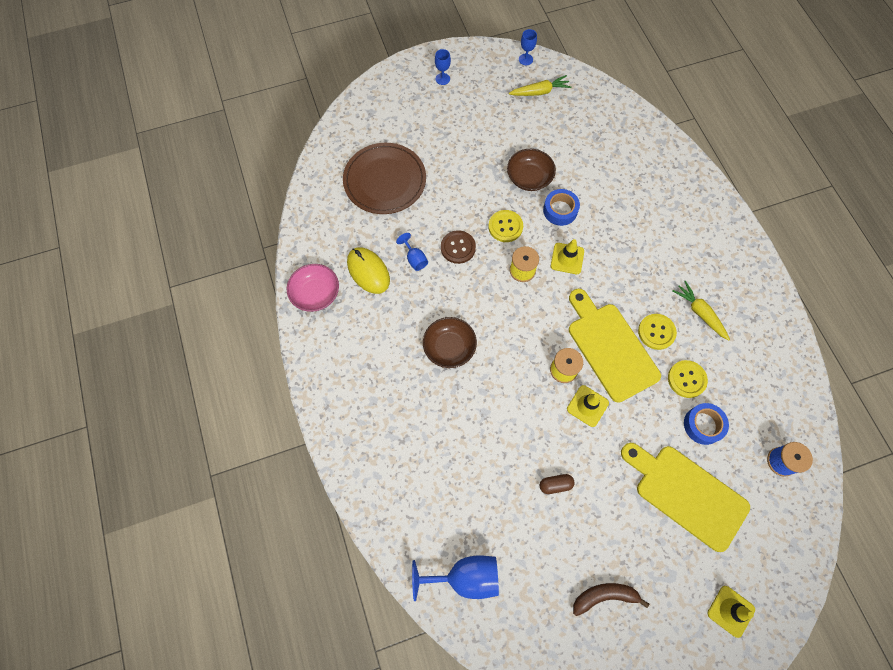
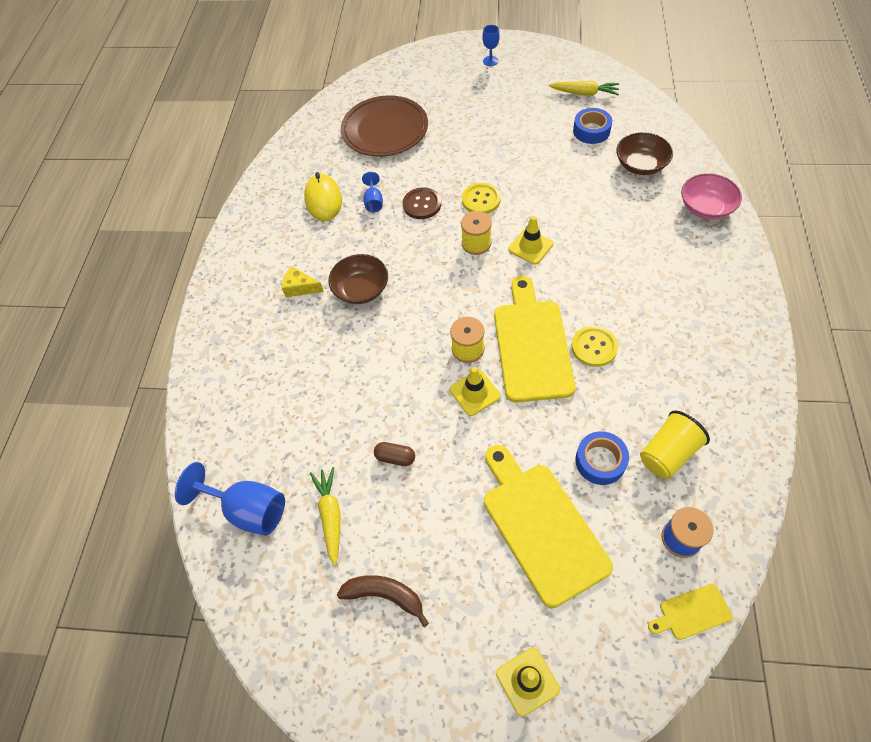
camera: 30 degrees right, 10 degrees down
pink bowl [287,264,339,312] -> pink bowl moved to [681,173,742,220]
brown bowl [507,149,556,191] -> brown bowl moved to [616,132,673,175]
blue goblet [519,29,537,65] -> none
blue tape [543,189,580,226] -> blue tape moved to [573,108,612,144]
yellow button [668,360,708,398] -> none
yellow carrot [673,281,730,341] -> yellow carrot moved to [310,467,340,566]
none -> yellow cheese [282,266,324,297]
none -> yellow cup [640,411,710,479]
none -> yellow cutting board [648,584,733,640]

